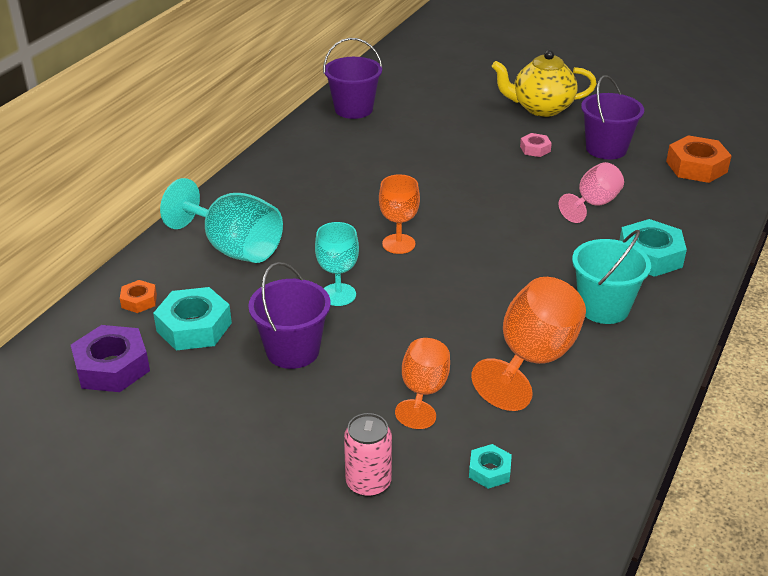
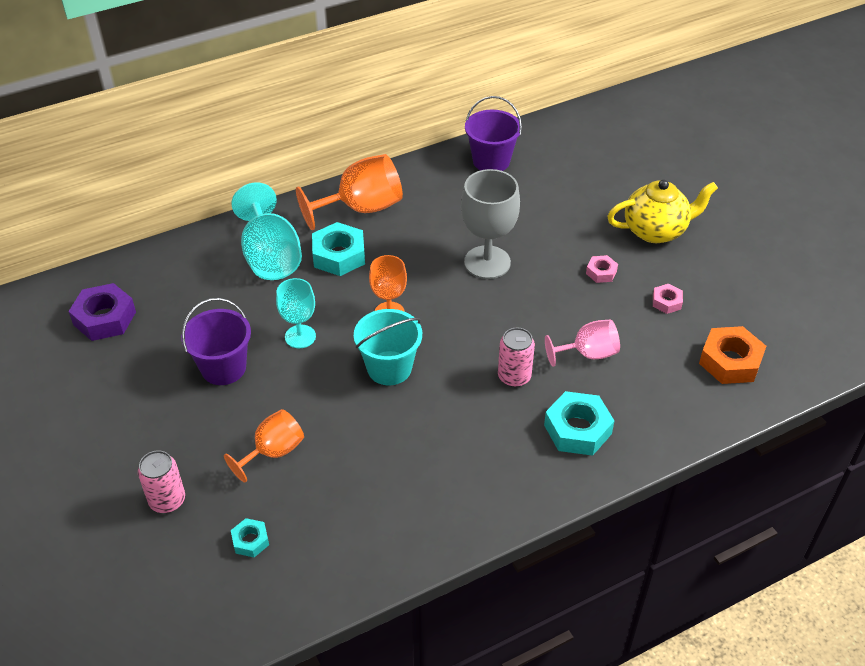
camera: 35 degrees right, 10 degrees up
orange nut [120,280,157,313] -> none
turquoise nut [153,287,232,350] -> turquoise nut moved to [312,222,365,276]
orange goblet [471,277,586,411] -> orange goblet moved to [296,154,403,230]
yellow teapot [492,50,597,117] -> yellow teapot turned 135 degrees clockwise [607,179,718,243]
turquoise bucket [572,230,651,324] -> turquoise bucket moved to [354,309,422,385]
purple bucket [581,75,644,159] -> pink nut [653,284,683,314]
none -> grey goblet [461,169,520,279]
none -> pink can [498,328,535,387]

